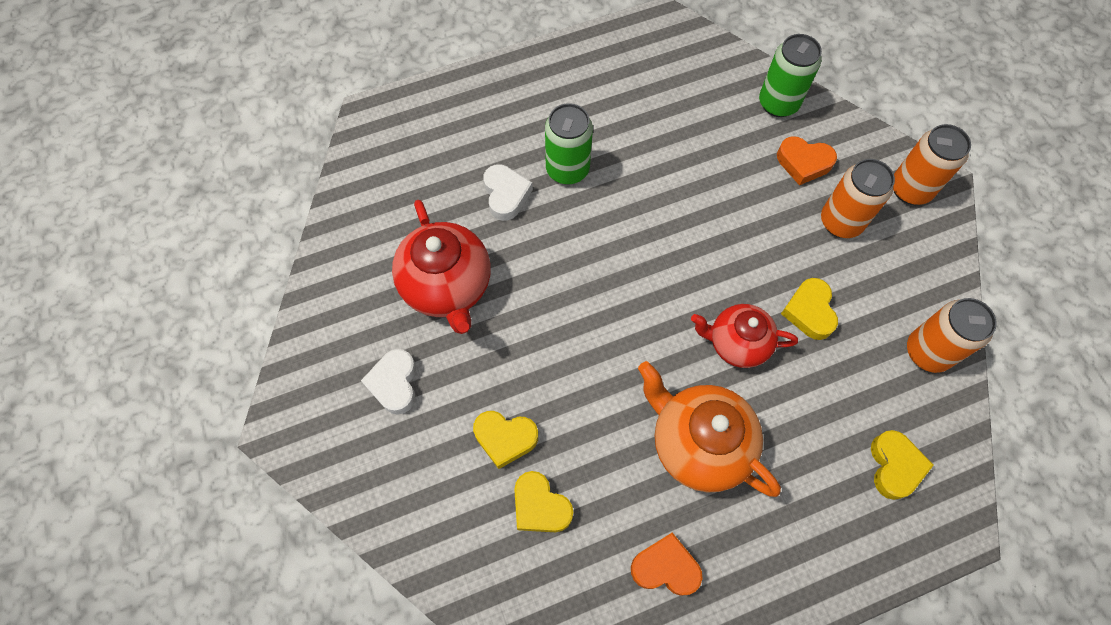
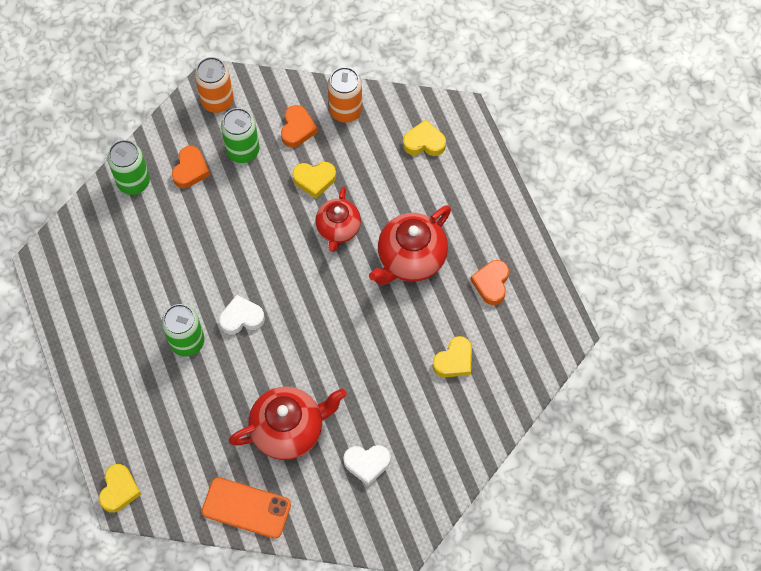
camera: 90 degrees left, 0 degrees up
yellow heart [473,411,538,469] -> yellow heart moved to [99,464,141,513]
white heart [483,164,533,221] -> white heart moved to [219,295,265,334]
orange teapot [638,361,781,497] -> red teapot [369,205,451,285]
orange can [821,159,895,238] -> green can [221,108,259,163]
none -> orange phone [202,477,291,539]
none -> orange heart [281,105,318,148]

